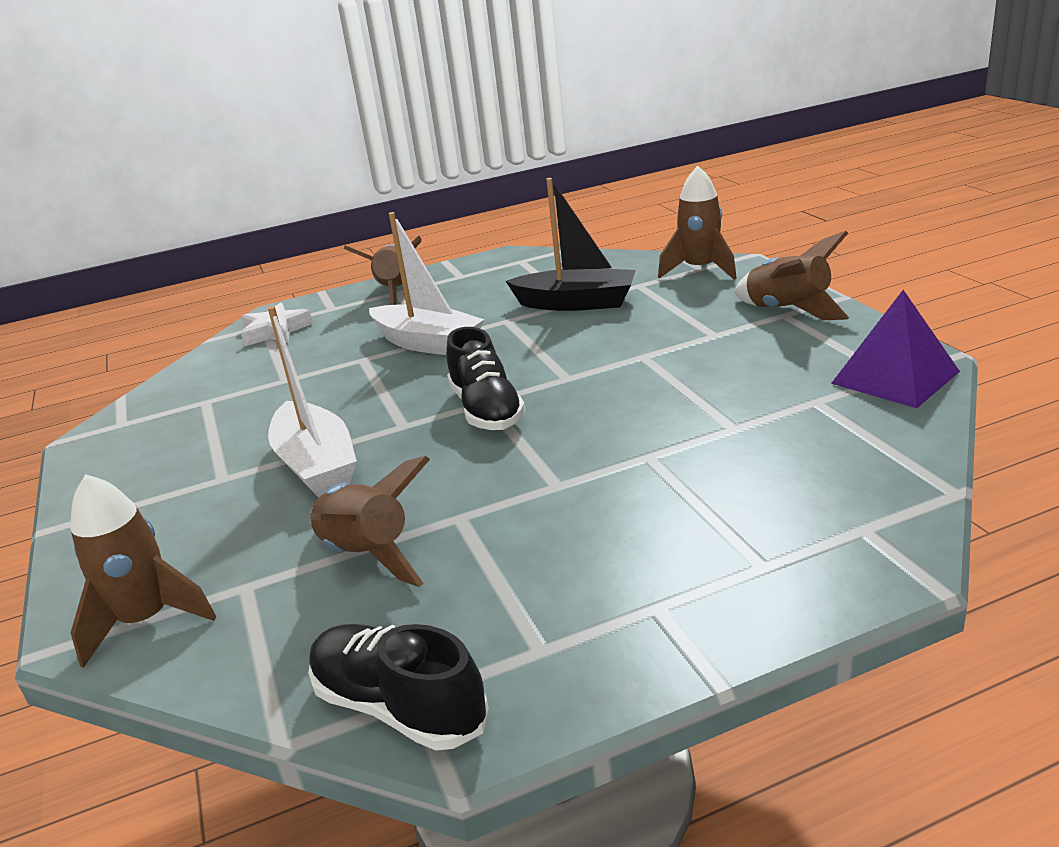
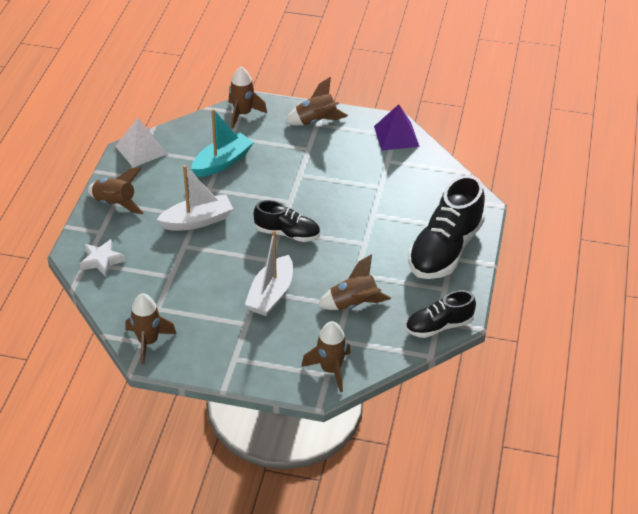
camera: 60 degrees left, 15 degrees up
white boat [268,306,357,497] -> white boat turned 105 degrees clockwise [245,230,293,316]
black boat [506,178,636,311] -> turquoise boat [191,109,254,177]
none -> white pyramid [115,118,168,168]
none -> brown rocket [125,293,176,365]
none -> black shoe [408,175,485,279]

